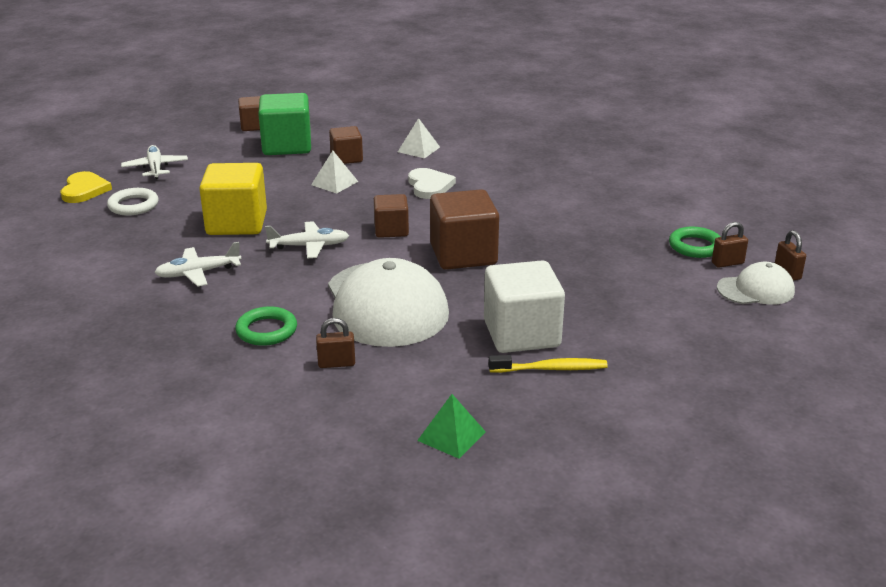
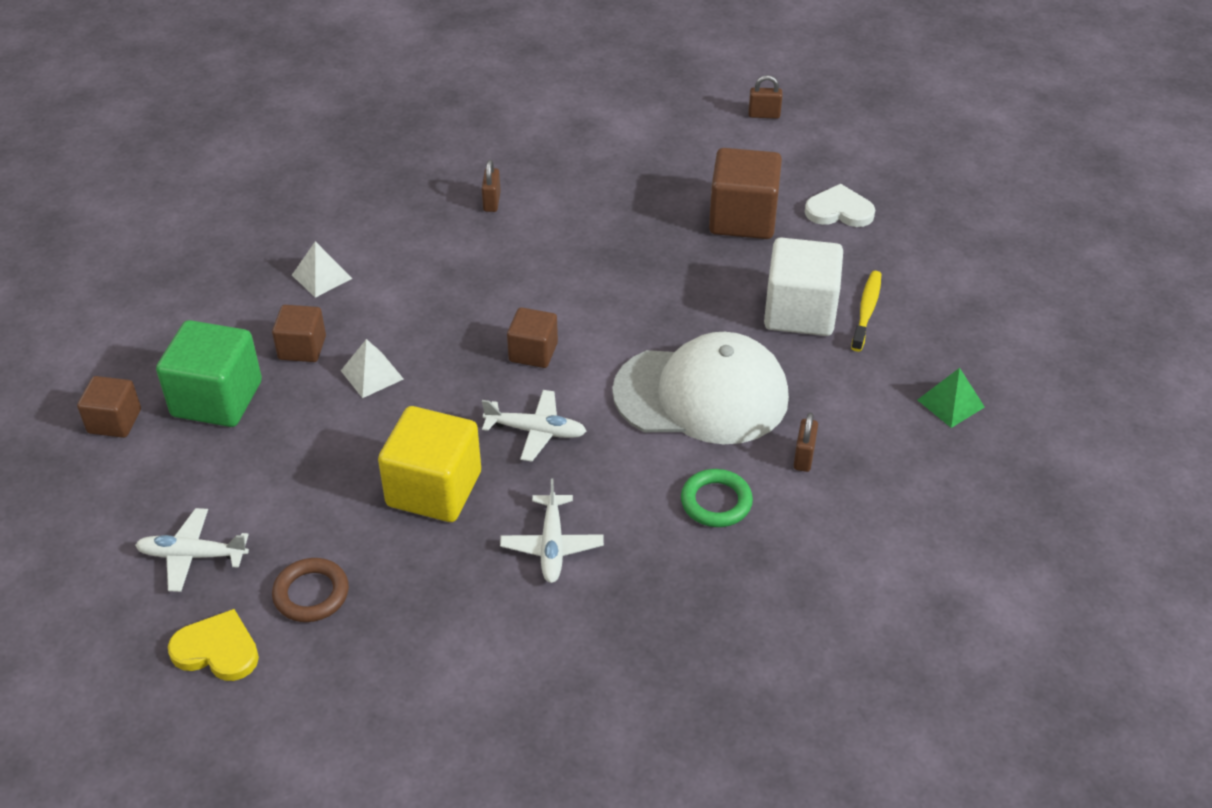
camera: 70 degrees left, 15 degrees up
white ring [107,188,159,216] -> brown ring [272,558,349,622]
white plane [265,221,349,259] -> white plane turned 90 degrees clockwise [482,390,586,461]
white heart [408,168,456,199] -> white heart moved to [805,184,875,227]
brown cube [430,189,499,270] -> brown cube moved to [709,148,782,239]
green ring [669,226,720,258] -> none
brown padlock [712,222,748,268] -> brown padlock moved to [482,160,501,212]
white cap [717,262,795,305] -> none

